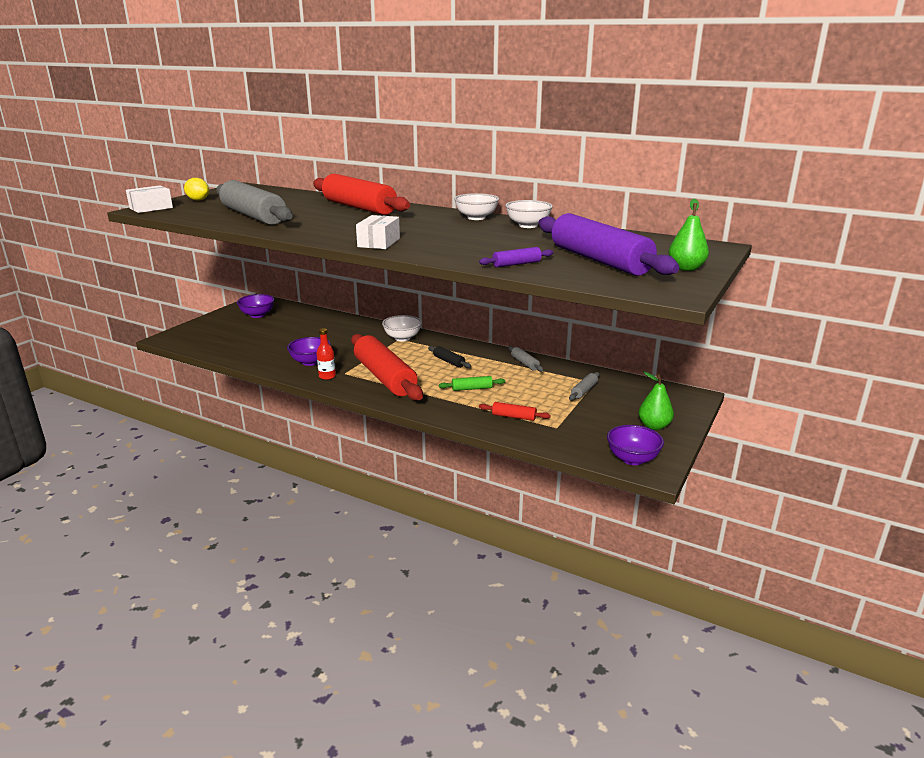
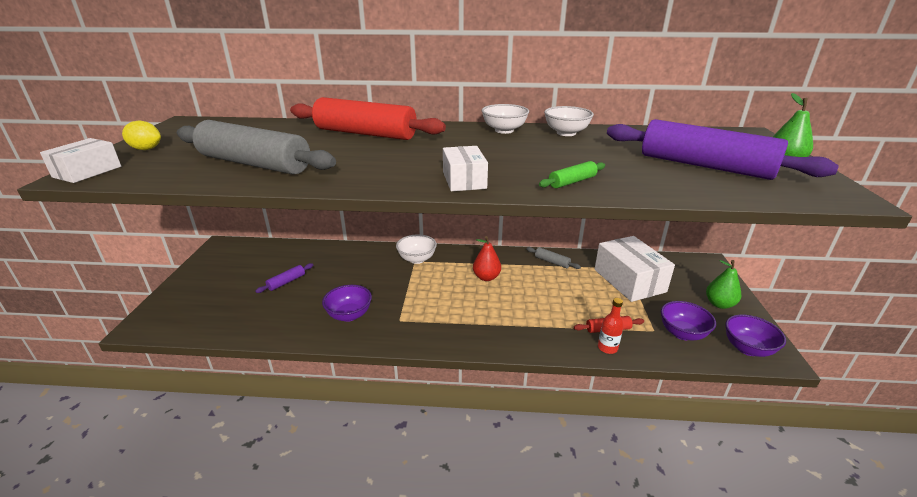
camera: 25 degrees left, 5 degrees up
purple bowl [237,294,275,318] -> purple bowl moved to [661,301,716,340]
red bottle [317,328,336,380] -> red bottle moved to [598,298,624,354]
red rolling pin [351,334,423,400] -> none
black rolling pin [428,346,471,368] -> red pear [473,236,501,281]
green rolling pin [439,376,505,391] -> green rolling pin moved to [539,161,605,188]
purple rolling pin [479,247,553,267] -> purple rolling pin moved to [255,263,314,293]
grey rolling pin [569,372,600,400] -> white box [594,236,675,302]

